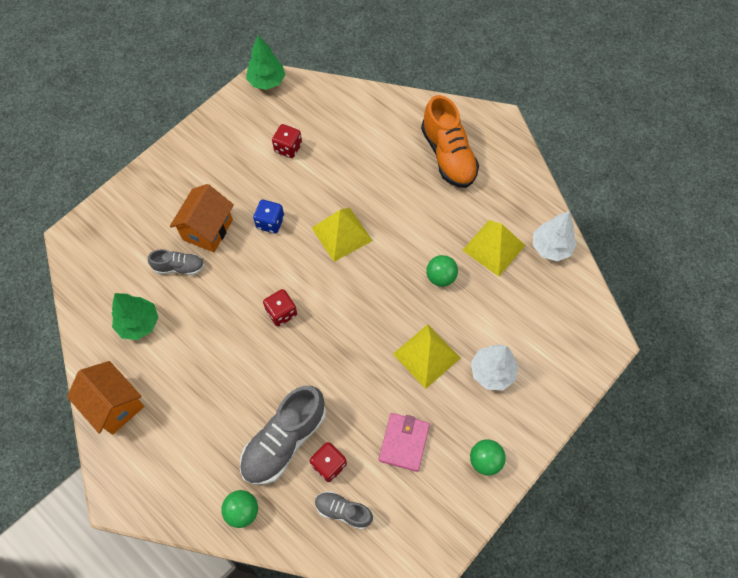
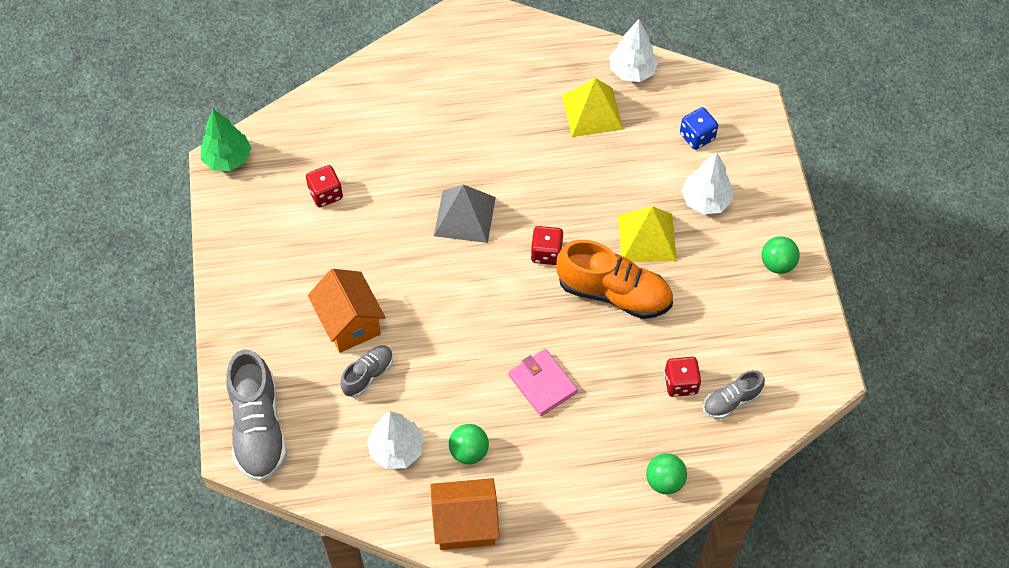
camera: 50 degrees left, 5 degrees down
green tree [112,293,159,340] -> white tree [367,411,424,469]
grey shoe [240,386,326,485] -> grey shoe moved to [226,350,287,482]
blue dice [253,200,284,234] -> blue dice moved to [680,107,718,150]
red dice [263,289,297,327] -> red dice moved to [531,226,564,265]
yellow pyramid [312,207,373,262] -> grey pyramid [434,185,496,243]
pink wallet [379,413,430,472] -> pink wallet moved to [509,349,578,416]
orange shoe [421,95,479,188] -> orange shoe moved to [556,240,673,319]
green ball [426,255,458,287] -> green ball moved to [449,424,489,464]

